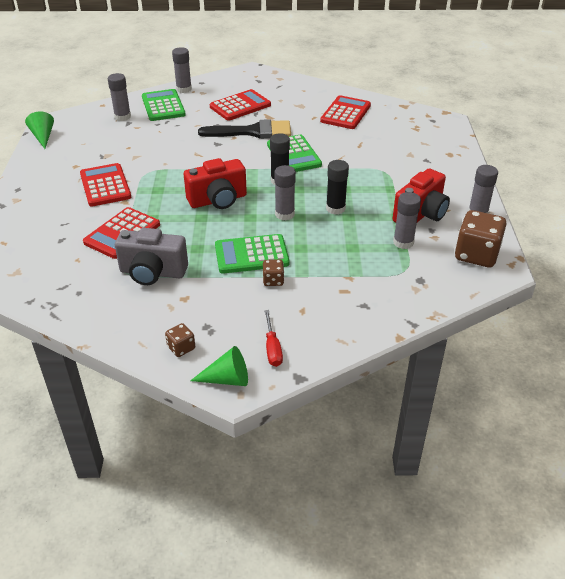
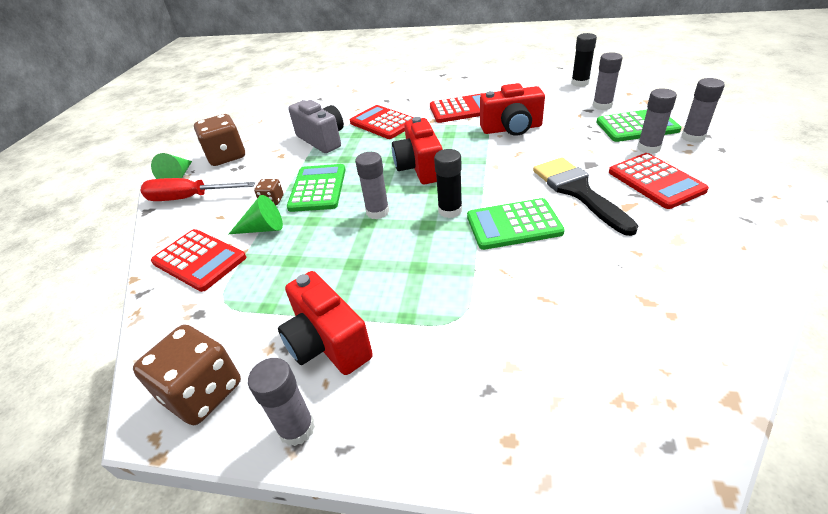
camera: 105 degrees right, 0 degrees up
green cone [25,112,54,149] -> green cone moved to [229,195,283,234]
grey camera [115,228,188,285] -> grey camera turned 120 degrees clockwise [288,100,344,153]
brown dice [165,323,195,357] -> brown dice [194,114,245,166], size x2.05
black brush [198,119,291,139] -> black brush turned 150 degrees clockwise [533,157,638,236]
red screwdriver [264,310,283,367] -> red screwdriver [141,178,255,201], size x1.71
red calculator [320,95,371,129] -> red calculator moved to [151,229,246,292]
black glue stick [326,160,349,214] -> black glue stick moved to [571,33,597,87]
grey glue stick [393,192,421,249] -> grey glue stick moved to [637,88,677,154]
none -> red camera [480,83,545,136]

